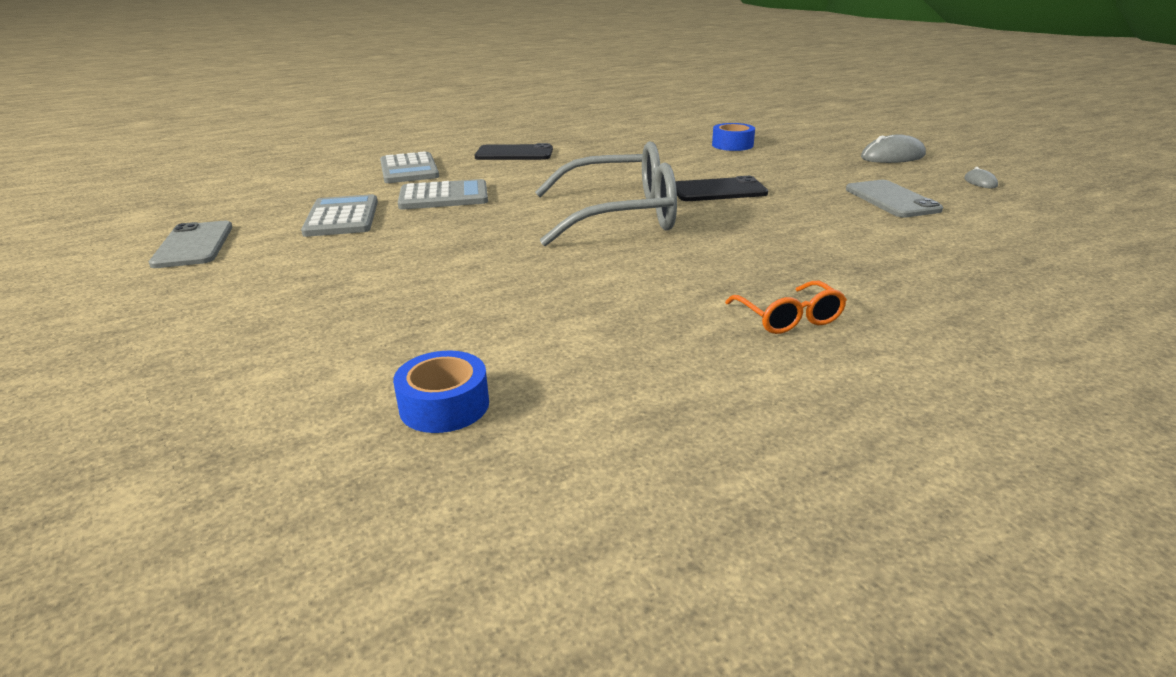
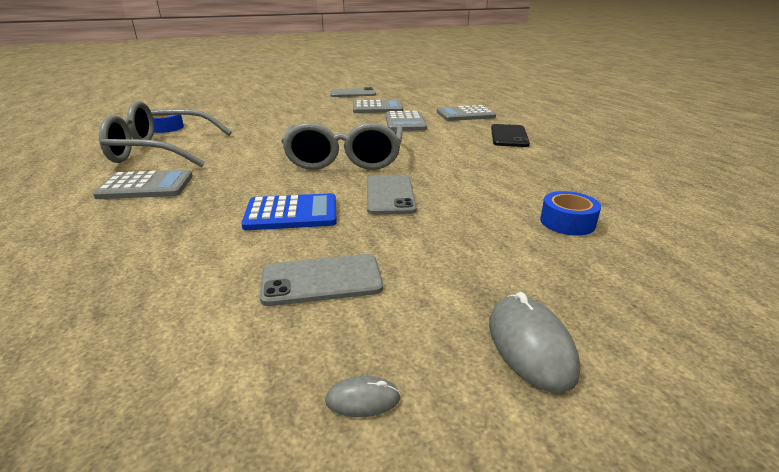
camera: 95 degrees right, 0 degrees up
black phone [675,176,768,201] -> grey phone [367,175,417,215]
orange glasses [725,281,847,334] -> grey calculator [93,170,193,199]
none -> grey glasses [99,101,232,167]
none -> blue calculator [241,193,337,230]

